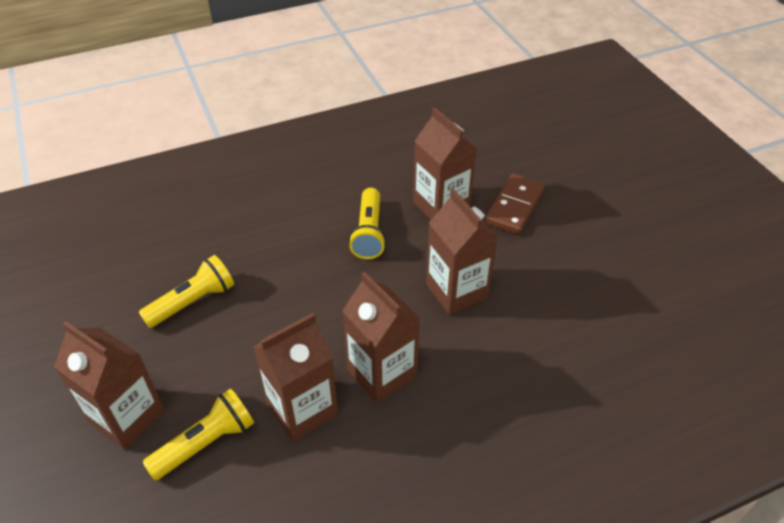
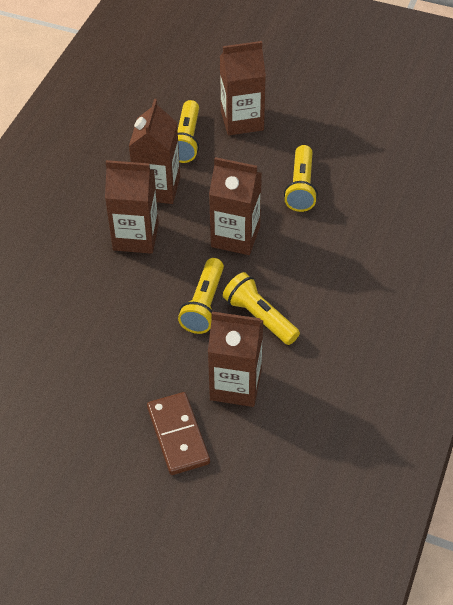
camera: 135 degrees right, 5 degrees up
brown carton [426,189,498,315] -> brown carton moved to [209,157,262,255]
none -> yellow flashlight [178,258,224,334]

